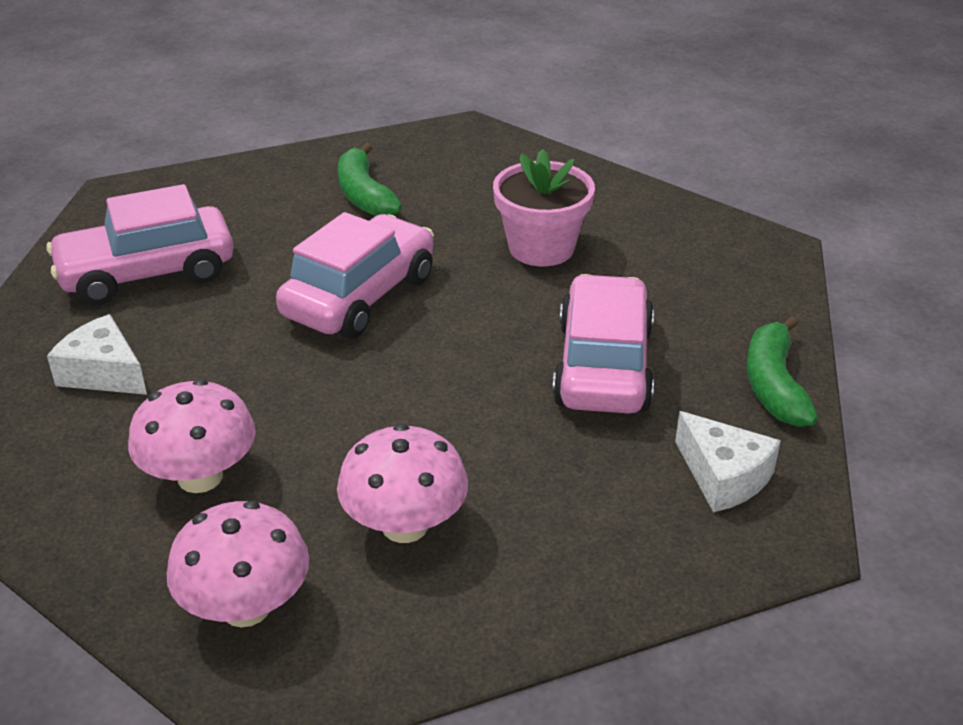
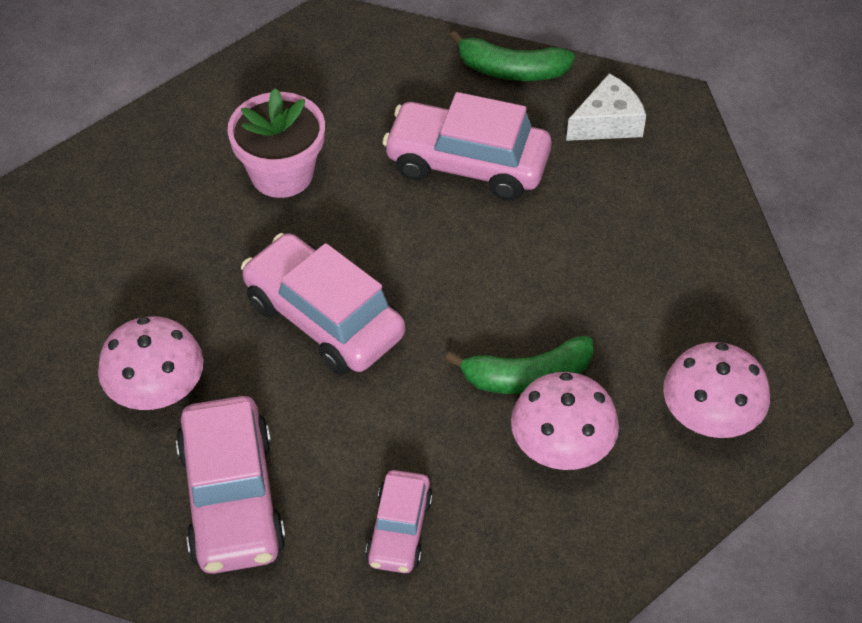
camera: 80 degrees left, 15 degrees up
white cheese [47,314,147,395] -> pink car [366,470,433,573]
pink mushroom [337,424,468,543] -> pink mushroom moved to [98,316,203,410]
green banana [338,143,402,216] -> green banana moved to [445,336,593,394]

